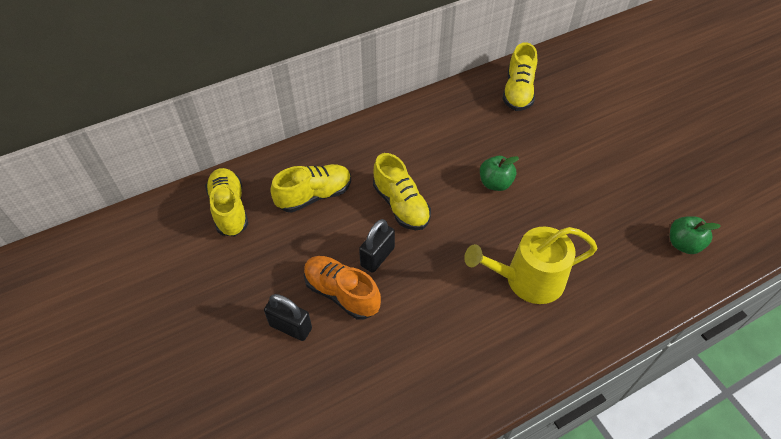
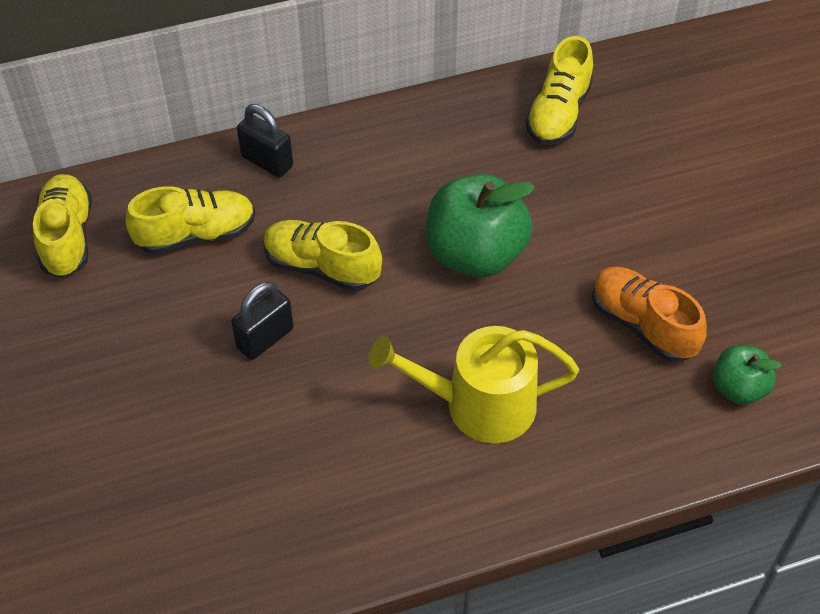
camera: 10 degrees right, 0 degrees up
black padlock [264,294,312,341] -> black padlock moved to [237,104,293,178]
orange shoe [304,256,381,320] -> orange shoe moved to [592,267,707,362]
yellow shoe [373,153,431,230] -> yellow shoe turned 135 degrees clockwise [263,220,382,291]
green apple [480,156,519,191] -> green apple [426,174,535,277], size x1.85

